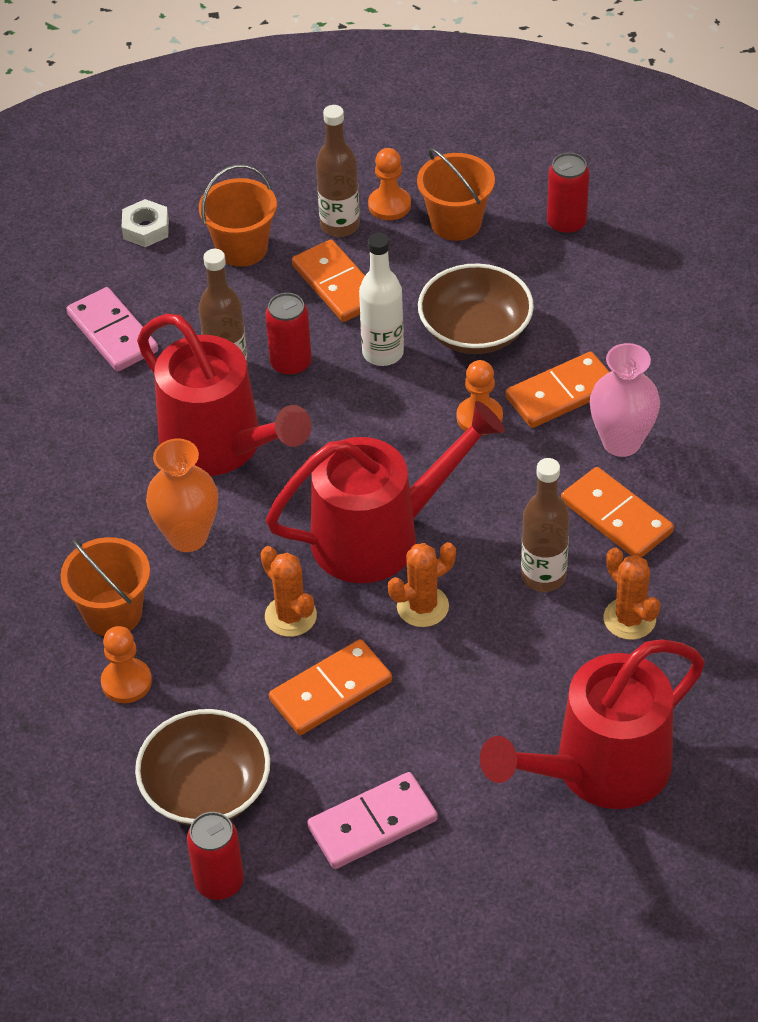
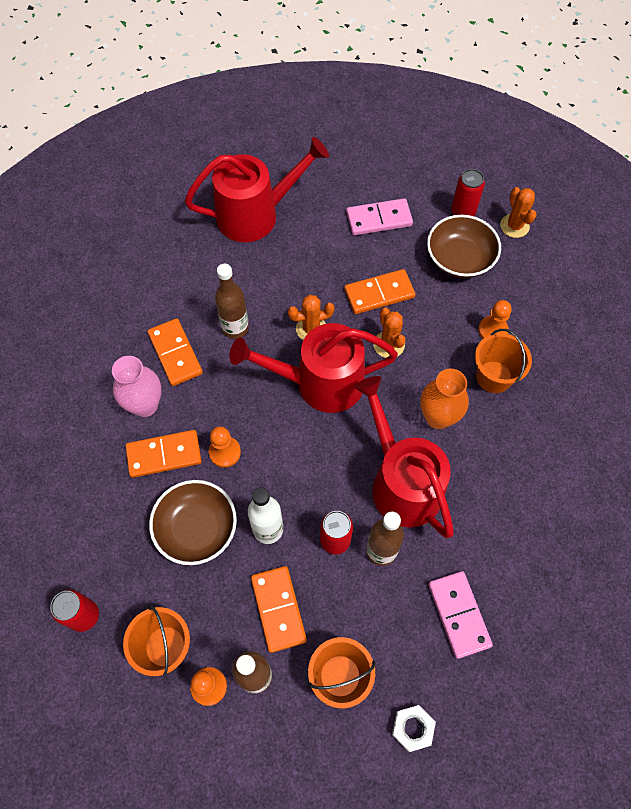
camera: 165 degrees left, 15 degrees up
orange cactus [604,548,660,640] -> orange cactus moved to [500,187,536,238]

